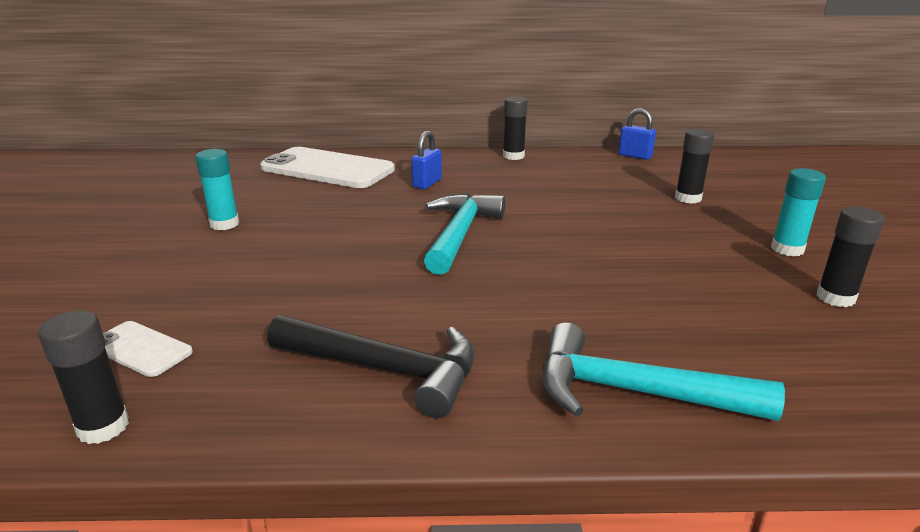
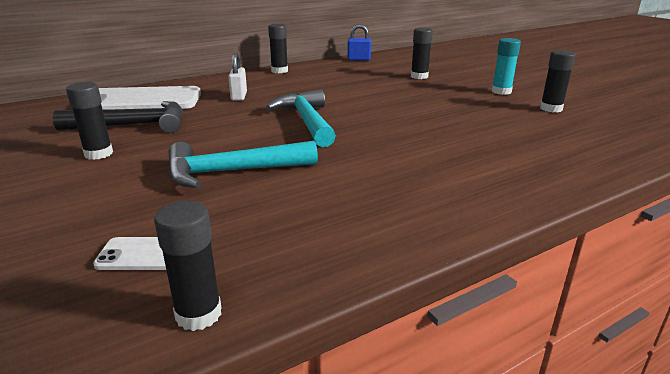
camera: 30 degrees left, 0 degrees up
turquoise glue stick [195,149,239,230] -> black glue stick [66,82,113,160]
black hammer [267,315,475,418] -> black hammer moved to [53,101,183,133]
blue padlock [411,131,442,190] -> white padlock [228,52,247,101]
turquoise hammer [543,323,785,421] -> turquoise hammer moved to [167,141,318,188]

